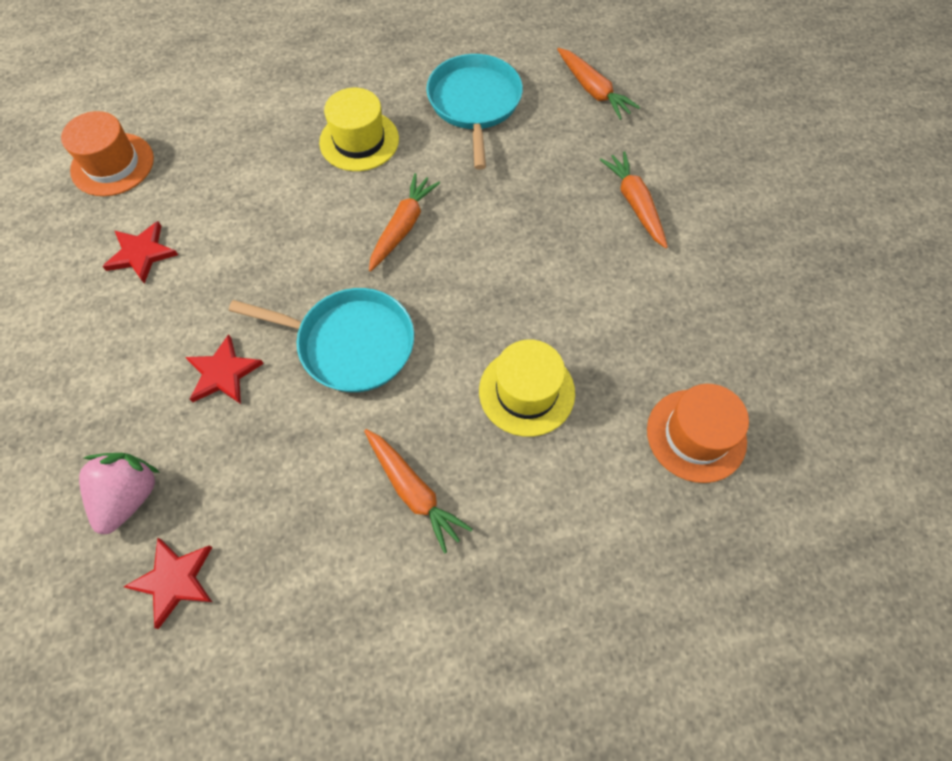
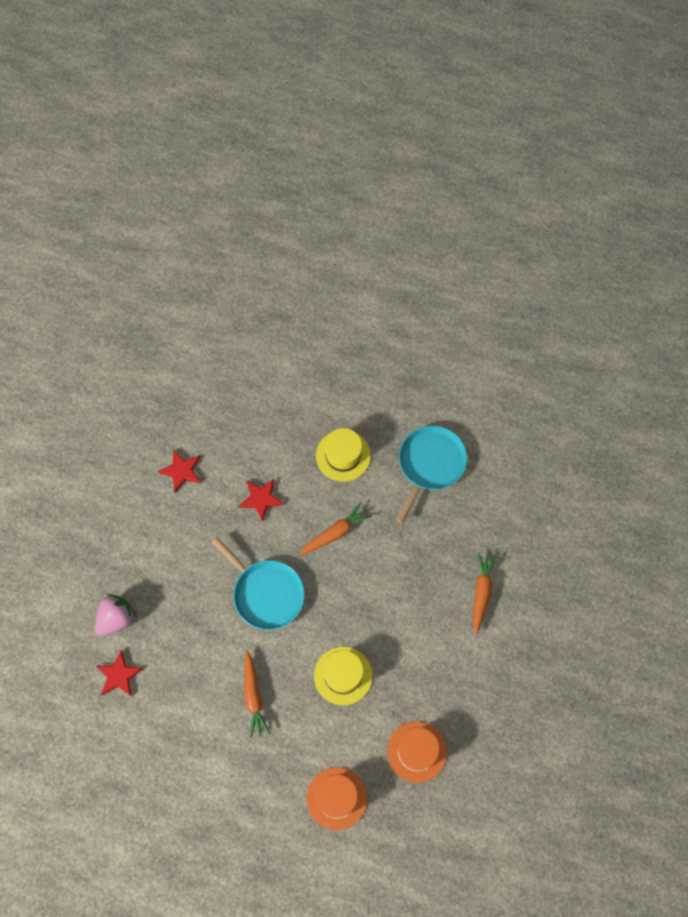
camera: 30 degrees right, 5 degrees up
orange hat [61,111,154,196] -> orange hat moved to [307,767,367,830]
red star [185,334,264,404] -> red star moved to [239,479,284,521]
orange carrot [557,48,640,120] -> none

